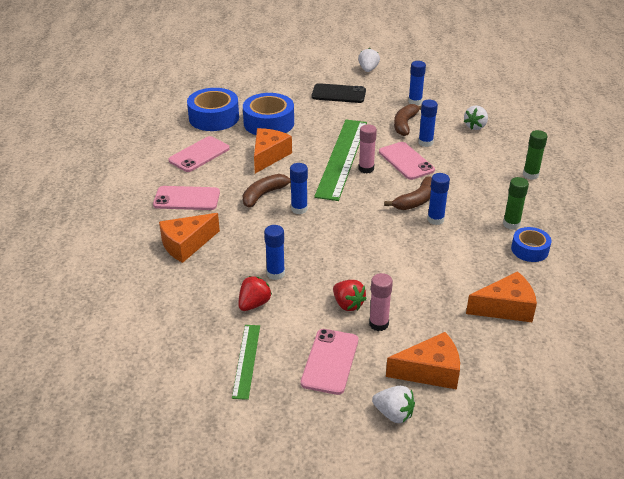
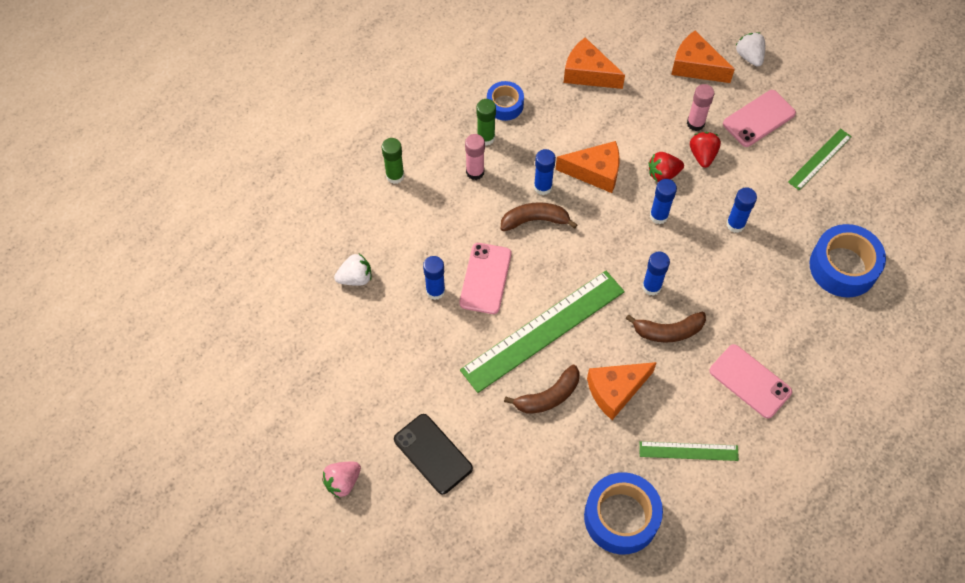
camera: 140 degrees left, 25 degrees up
orange cheese [159,213,220,263] -> orange cheese moved to [555,141,620,193]
pink phone [168,136,230,172] -> green ruler [639,441,739,461]
red strawberry [238,276,272,311] -> red strawberry moved to [649,152,684,182]
blue tape [243,93,294,135] -> blue tape moved to [810,224,886,297]
white strawberry [358,48,380,72] -> pink strawberry [322,462,361,498]
pink glue stick [359,124,377,173] -> pink glue stick moved to [465,134,485,180]
brown banana [394,104,422,136] -> brown banana moved to [504,365,580,414]
blue glue stick [408,61,426,105] -> blue glue stick moved to [650,179,677,224]

